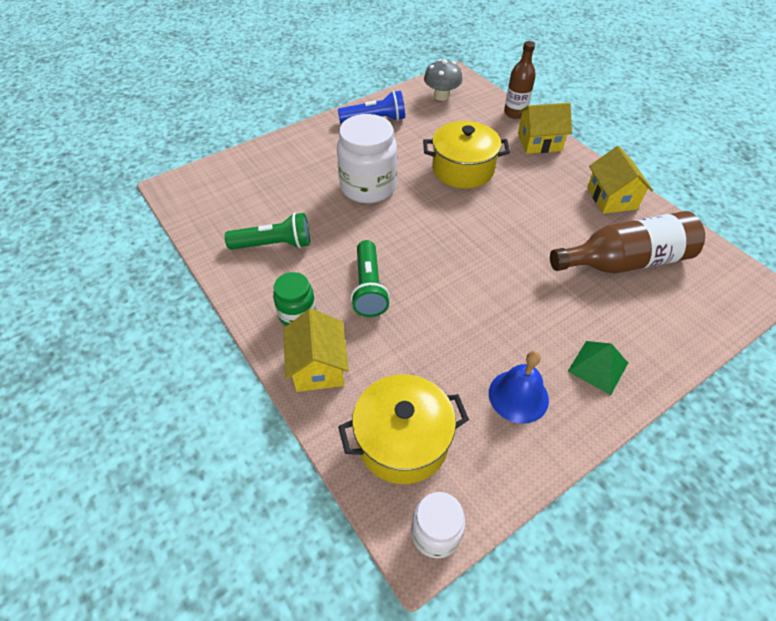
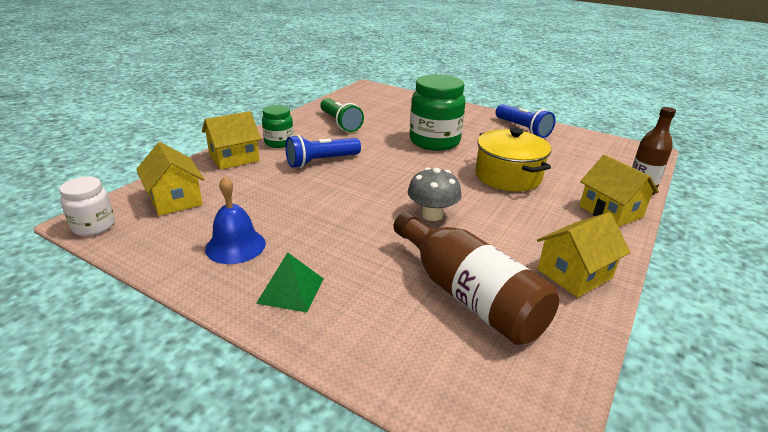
camera: 65 degrees right, 20 degrees down
white jar [337,114,397,204] -> green jar [410,74,466,151]
yellow pot [338,374,469,484] -> yellow house [136,142,204,216]
green flashlight [351,240,390,317] -> blue flashlight [285,135,361,168]
grey mushroom [424,59,462,101] -> grey mushroom moved to [408,167,461,221]

